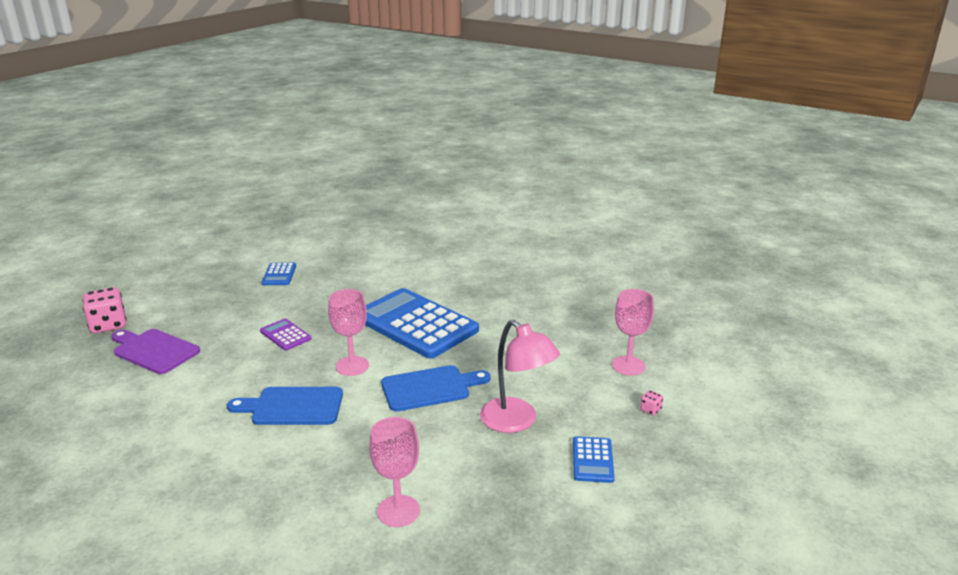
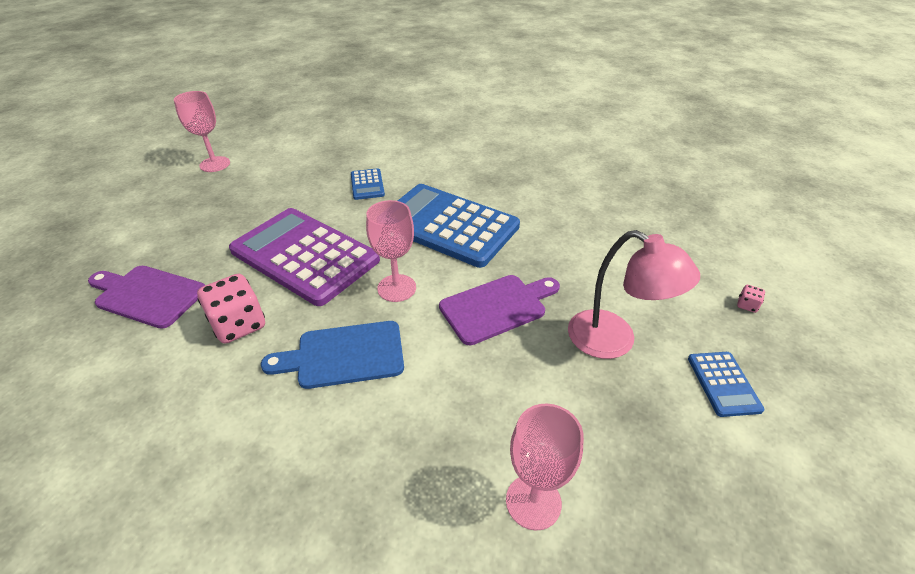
camera: 10 degrees left, 15 degrees up
pink dice [83,287,127,333] -> pink dice moved to [197,274,265,344]
purple calculator [260,319,311,351] -> purple calculator [229,208,380,306], size x2.34
blue calculator [261,263,296,285] -> blue calculator moved to [351,168,385,200]
blue cutting board [381,365,490,411] -> purple cutting board [439,275,560,345]
pink goblet [612,289,654,376] -> pink goblet moved to [174,91,230,172]

